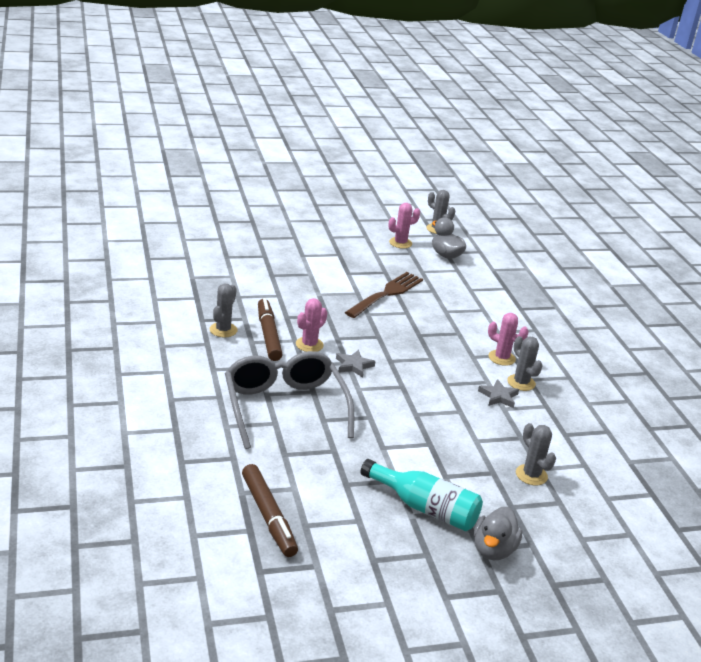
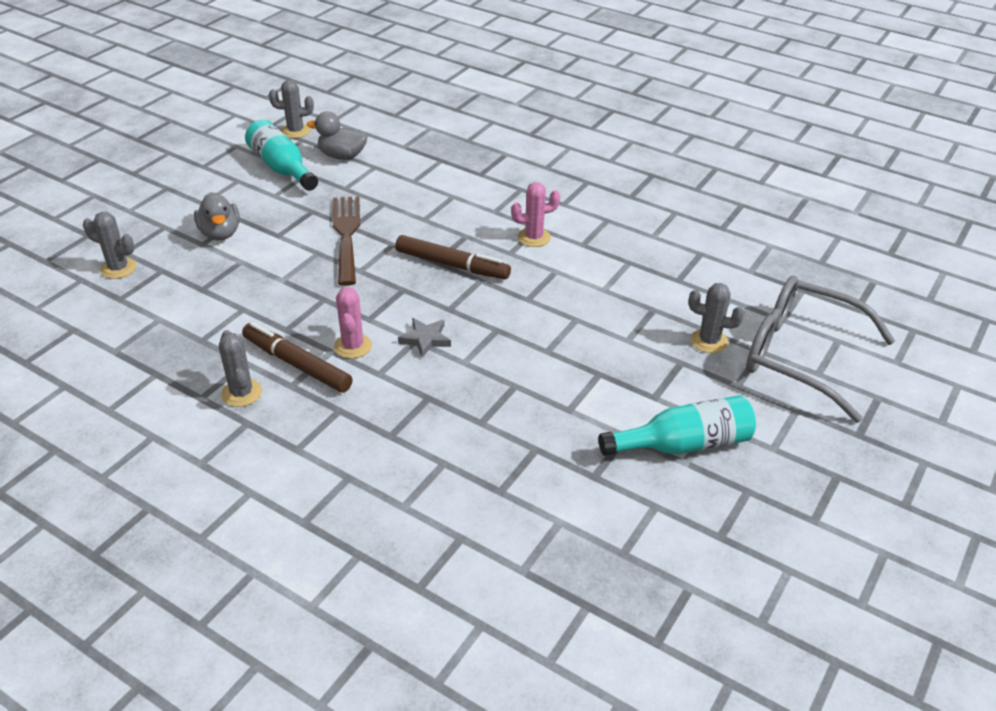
camera: 40 degrees left, 10 degrees up
grey glasses [225,351,354,449] -> grey glasses moved to [746,275,895,423]
brown marker [242,464,298,557] -> brown marker moved to [395,235,511,279]
pink cactus [388,203,420,249] -> turquoise bottle [245,119,318,191]
grey duck [474,507,522,560] -> grey duck moved to [194,192,240,240]
grey star [478,379,519,408] -> none
grey cactus [507,336,543,391] -> grey cactus moved to [83,212,137,279]

